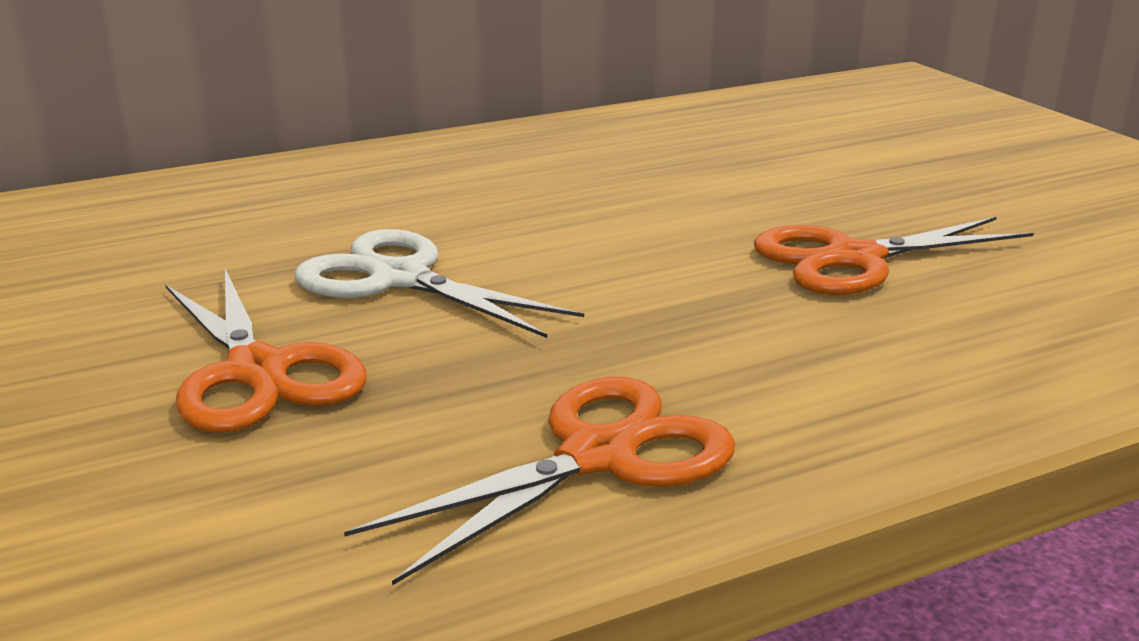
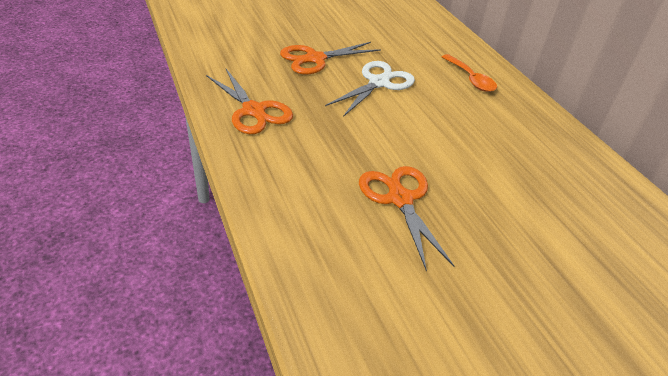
camera: 90 degrees right, 15 degrees up
none -> orange spoon [442,54,497,92]

